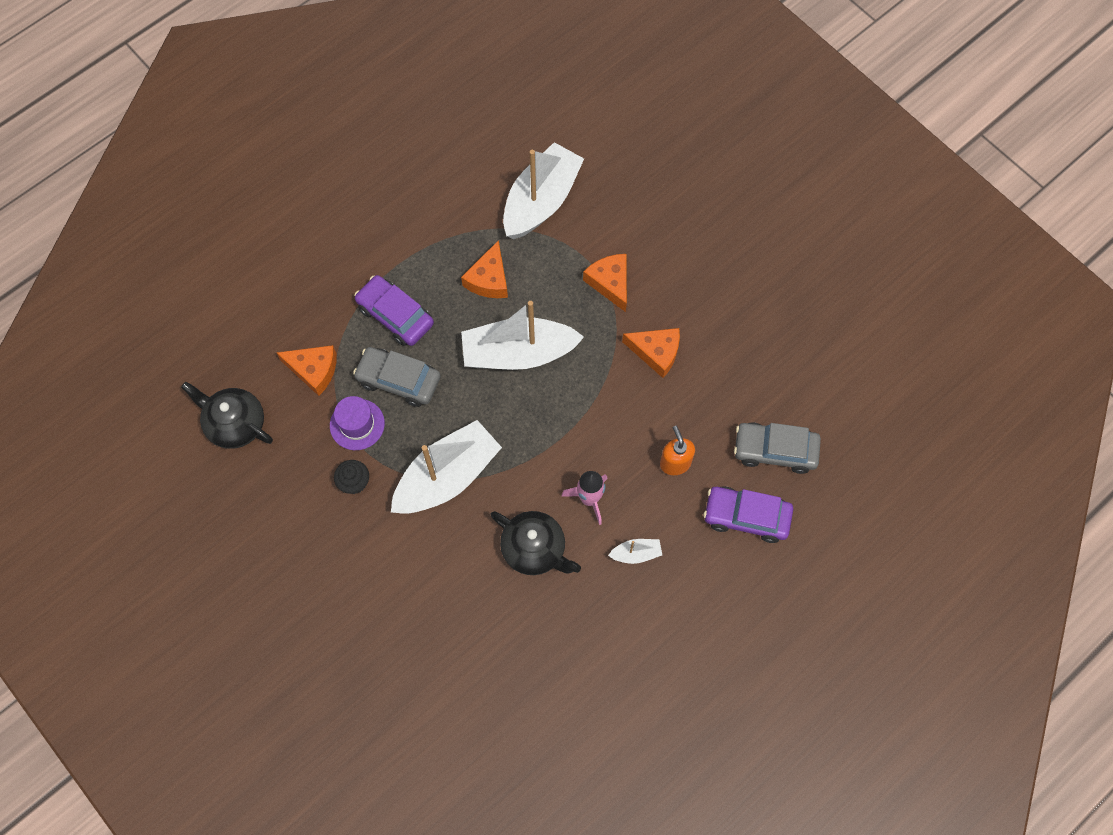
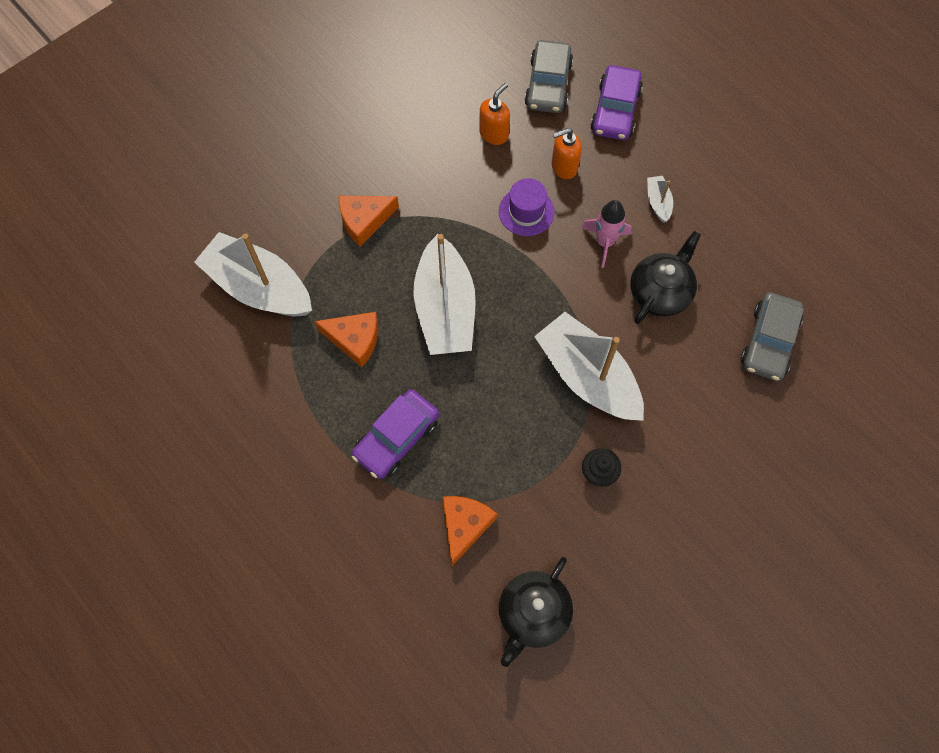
camera: 90 degrees left, 0 degrees up
purple hat [330,396,385,450] -> purple hat moved to [499,178,555,236]
grey car [353,347,441,407] -> grey car moved to [741,292,804,381]
orange cheese [622,328,680,378] -> none
none -> orange soap dispenser [479,83,510,145]

